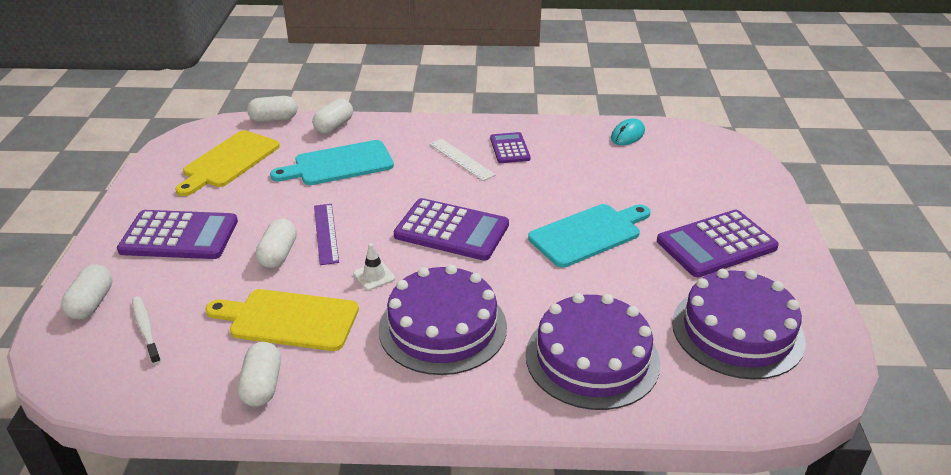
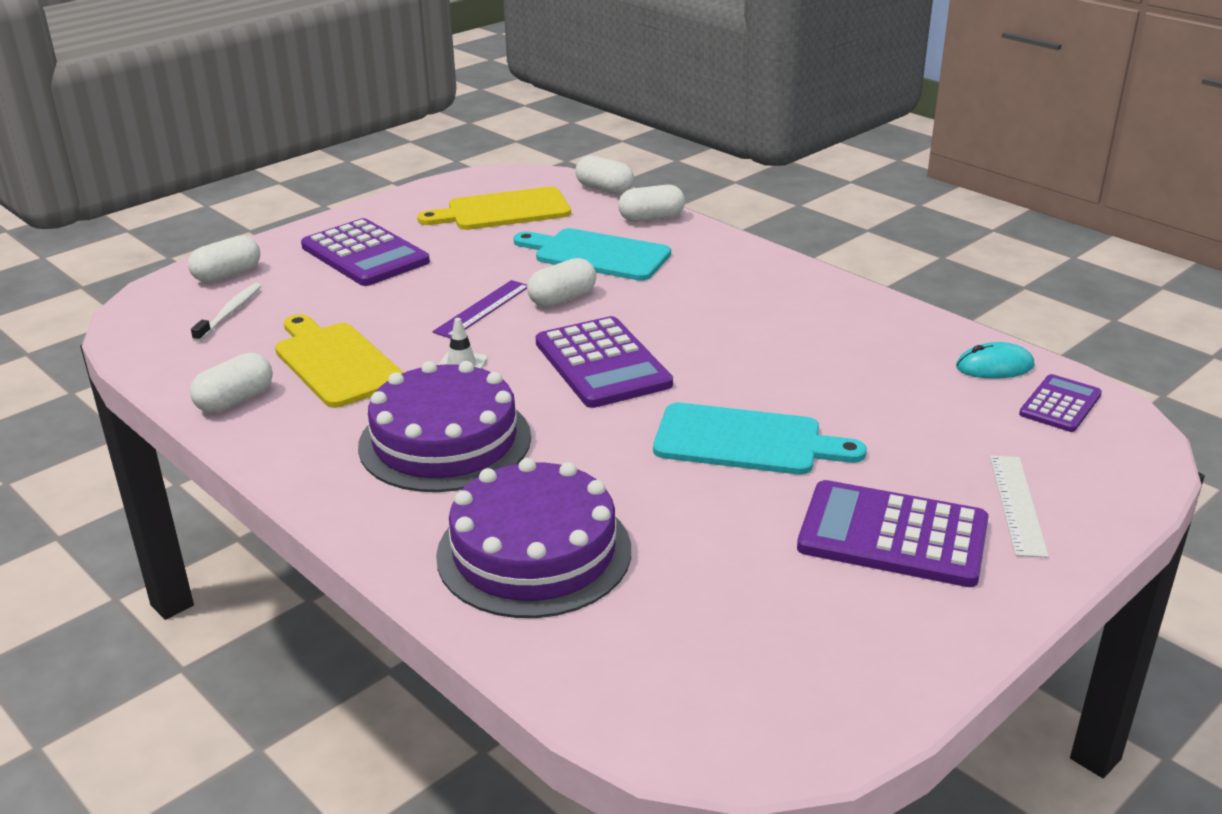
camera: 45 degrees right, 5 degrees down
white capsule [256,219,297,268] -> white capsule moved to [527,258,596,307]
white ruler [429,139,496,181] -> white ruler moved to [990,456,1049,558]
purple calculator [490,132,531,163] -> purple calculator moved to [1019,374,1102,432]
purple cake [672,269,806,380] -> none

